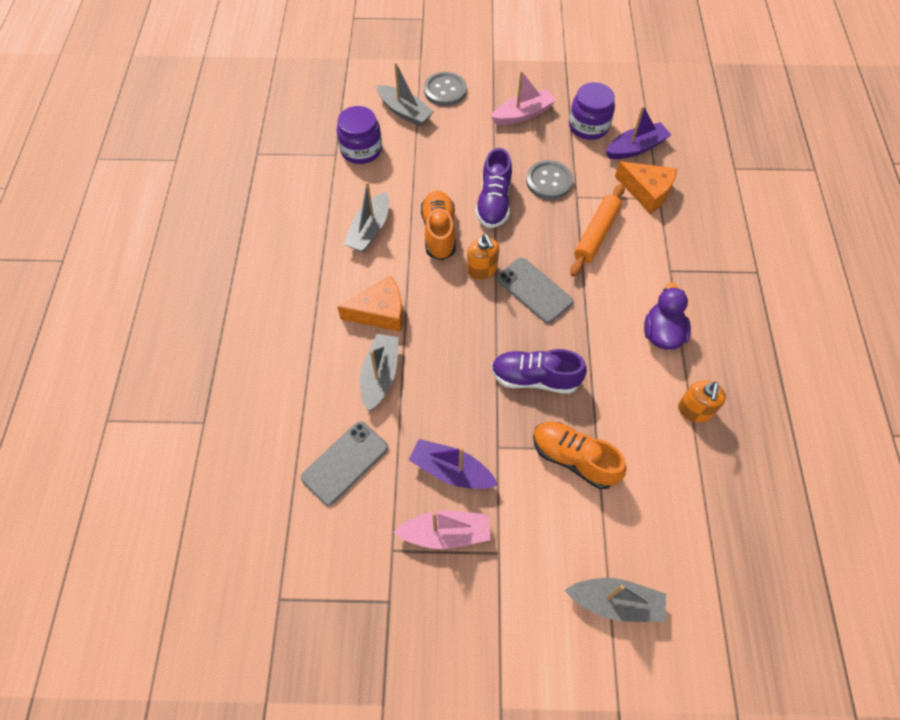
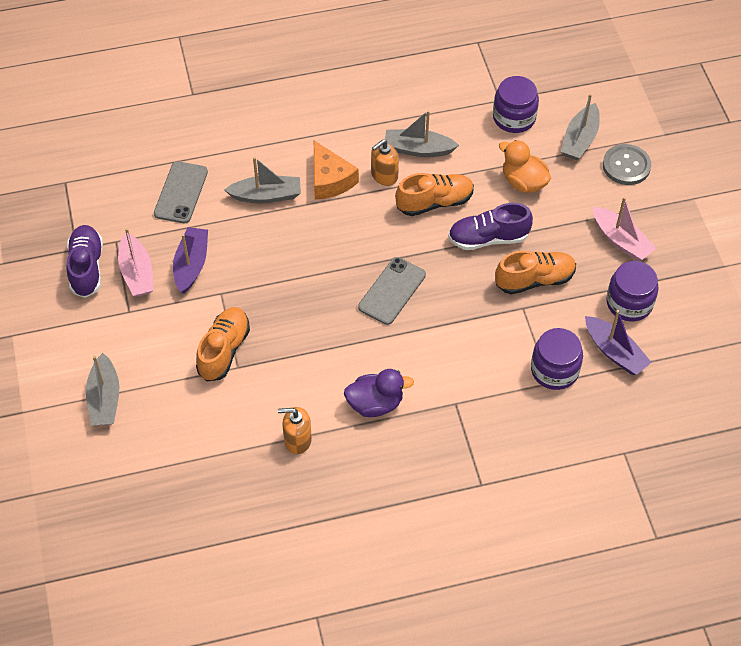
camera: 75 degrees right, 5 degrees down
grey phone [301,421,388,506] -> grey phone turned 75 degrees clockwise [154,161,208,223]
orange soap dispenser [467,234,499,280] -> orange soap dispenser moved to [371,140,399,186]
purple shoe [491,349,587,394] -> purple shoe moved to [66,225,103,298]
grey button [526,160,573,200] -> orange shoe [495,251,576,294]
orange rolling pin [570,184,625,277] -> none
orange cheese [615,161,677,214] -> purple jar [531,328,583,390]
none -> orange duck [499,140,551,193]

